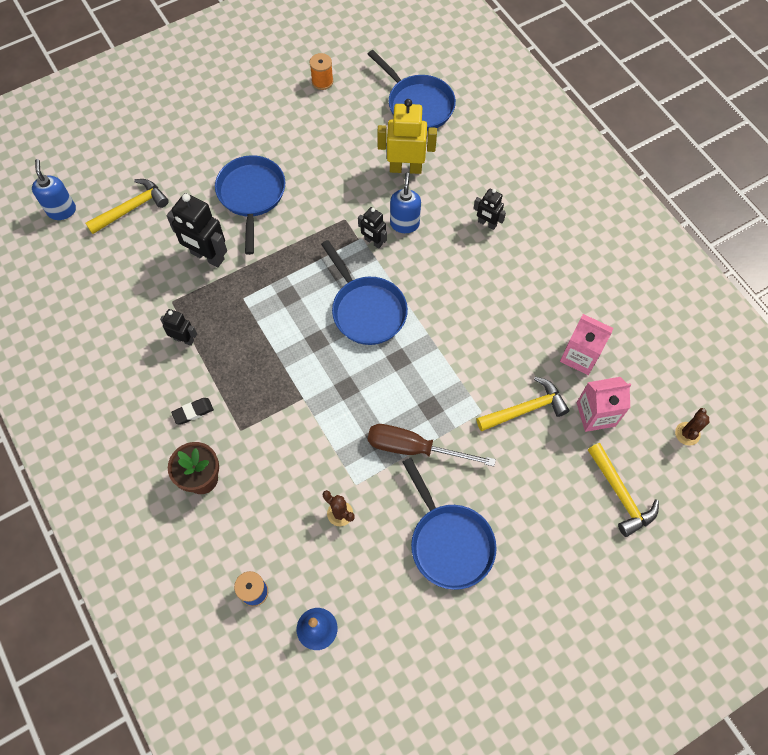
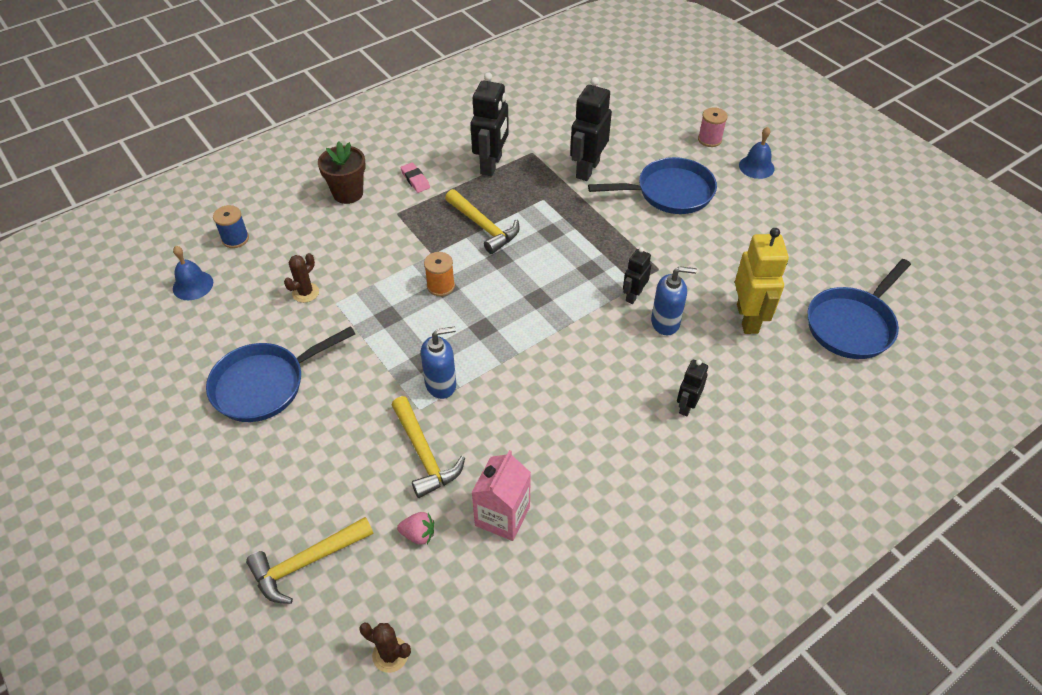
camera: 85 degrees right, 15 degrees down
blue soap dispenser [32,159,76,220] -> blue soap dispenser moved to [421,326,456,399]
yellow hammer [86,179,169,234] -> yellow hammer moved to [445,189,520,254]
black robot [160,309,197,346] -> black robot [471,72,509,176], size x1.78
black eraser [171,398,214,424] -> pink eraser [400,162,430,193]
orange spool [310,53,333,90] -> orange spool moved to [424,252,455,296]
blue pan [321,240,408,345] -> none
brown screwdriver [368,424,496,466] -> none
pink carton [576,377,631,432] -> pink strawberry [397,512,434,545]
none -> pink spool [698,107,728,147]
none -> blue bell [739,127,774,179]

